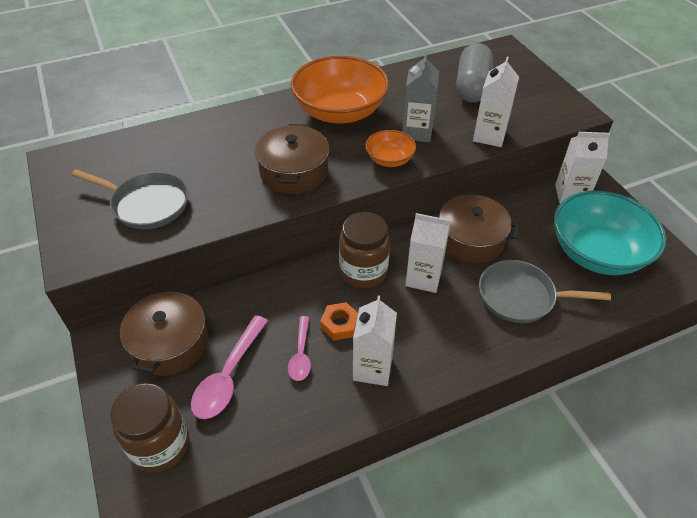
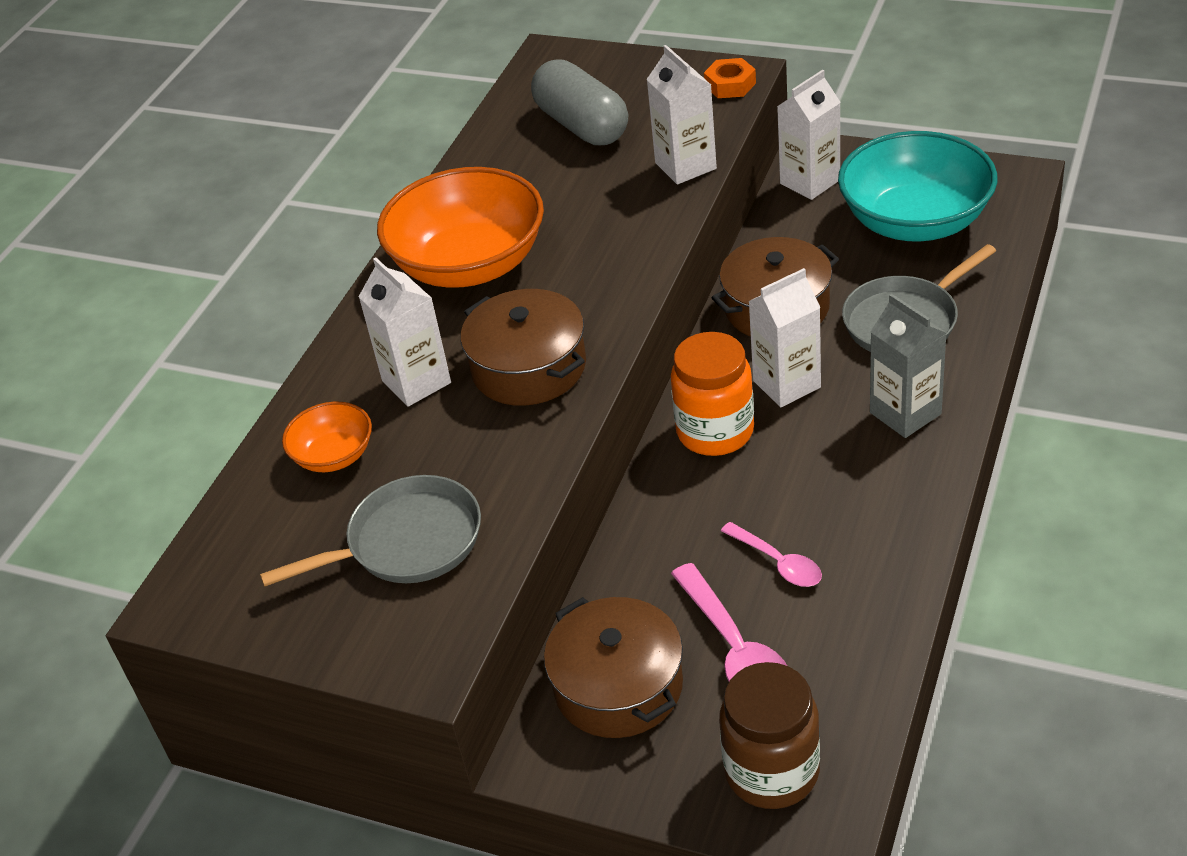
camera: 40 degrees left, 5 degrees down
orange nut [320,302,358,340] -> orange nut moved to [704,58,756,98]
brown jar [339,212,390,288] -> orange jar [671,332,754,456]
white carton [353,295,397,386] -> white carton moved to [359,257,451,407]
orange bowl [365,130,416,167] -> orange bowl moved to [282,402,372,472]
grey carton [402,53,439,142] -> grey carton moved to [870,294,946,438]

